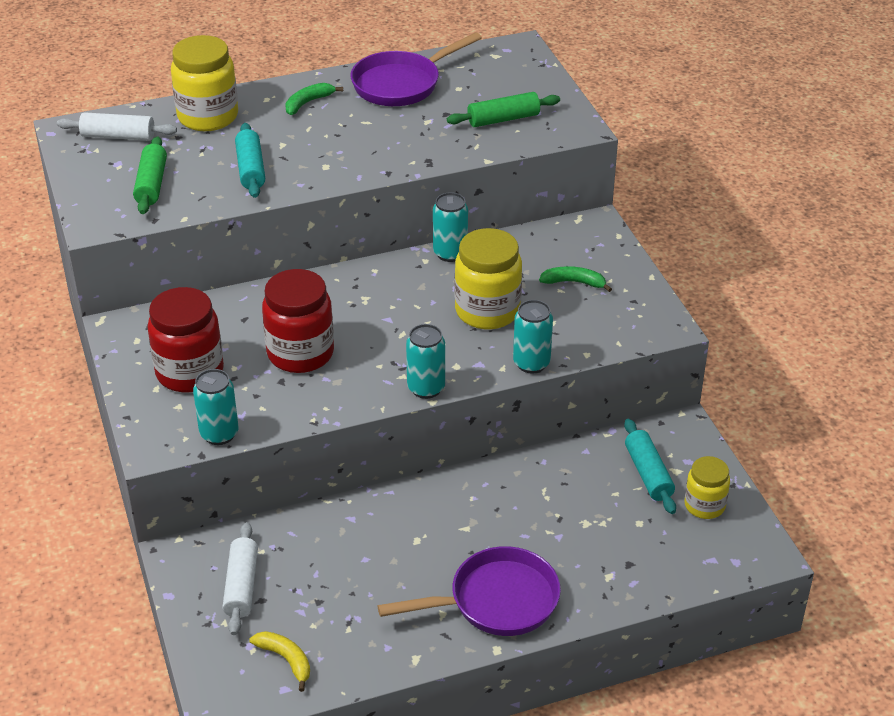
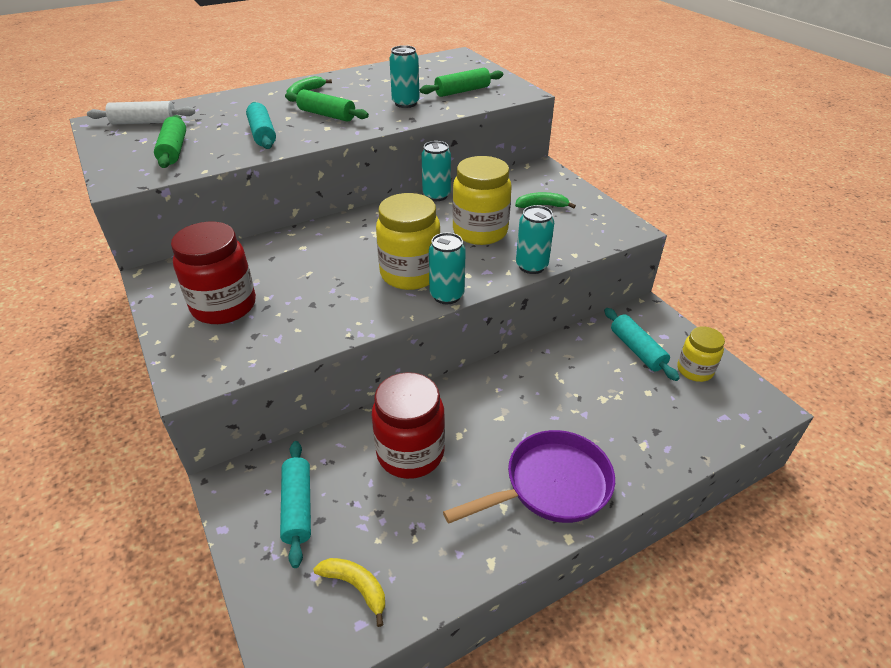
camera: 10 degrees left, 0 degrees up
yellow jar [171,35,238,131] -> yellow jar moved to [376,193,440,290]
turquoise can [193,369,239,445] -> turquoise can moved to [389,45,420,108]
white rolling pin [223,522,258,635] -> turquoise rolling pin [280,441,311,568]
red jar [262,269,334,373] -> red jar moved to [372,372,445,479]
purple pan [351,32,482,106] -> none
none -> green rolling pin [285,89,369,122]

